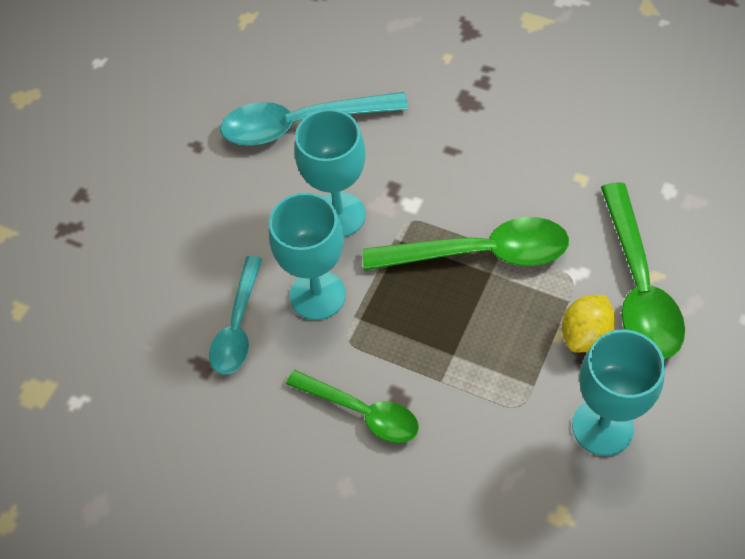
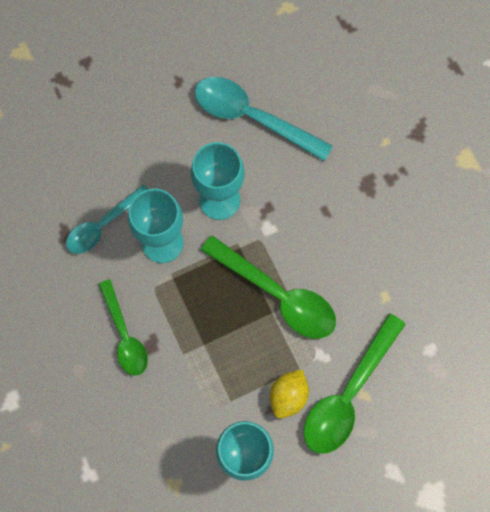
camera: 35 degrees right, 15 degrees up
yellow lemon [562,295,616,353] -> yellow lemon turned 45 degrees counterclockwise [270,369,309,419]

